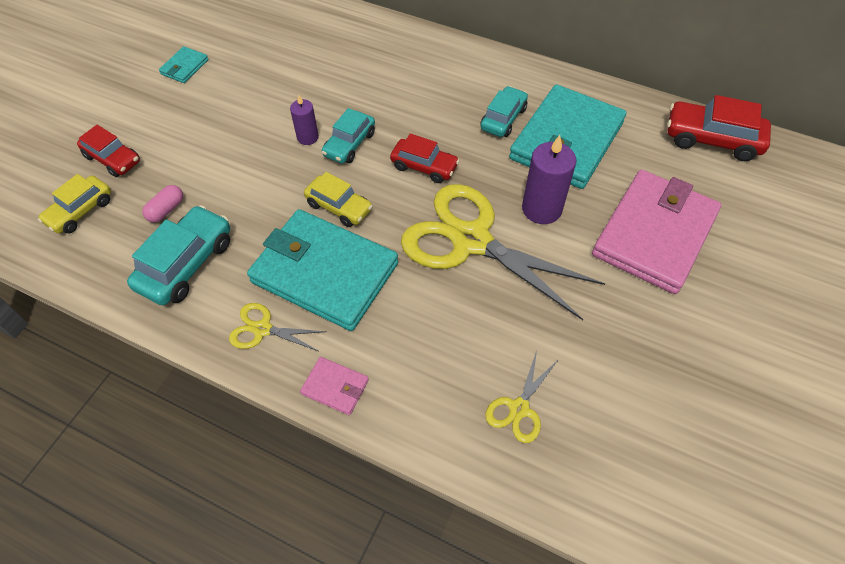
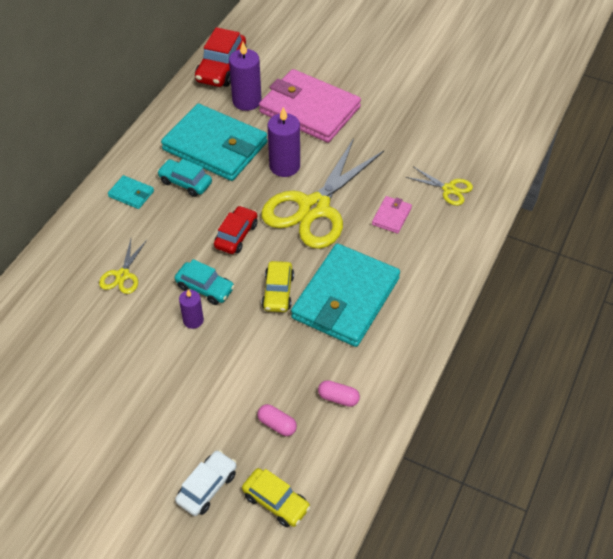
camera: 90 degrees left, 5 degrees down
red car [77,125,140,177] -> white car [175,450,237,516]
turquoise car [127,205,230,305] -> pink capsule [318,380,360,407]
turquoise wallet [159,46,209,83] -> turquoise wallet moved to [108,175,154,209]
yellow scissors [229,303,327,352] -> yellow scissors moved to [99,239,147,294]
pink wallet [300,357,369,415] -> pink wallet moved to [372,196,412,234]
yellow car [304,172,373,227] -> yellow car turned 150 degrees clockwise [262,261,294,312]
none -> purple candle [229,42,262,111]

